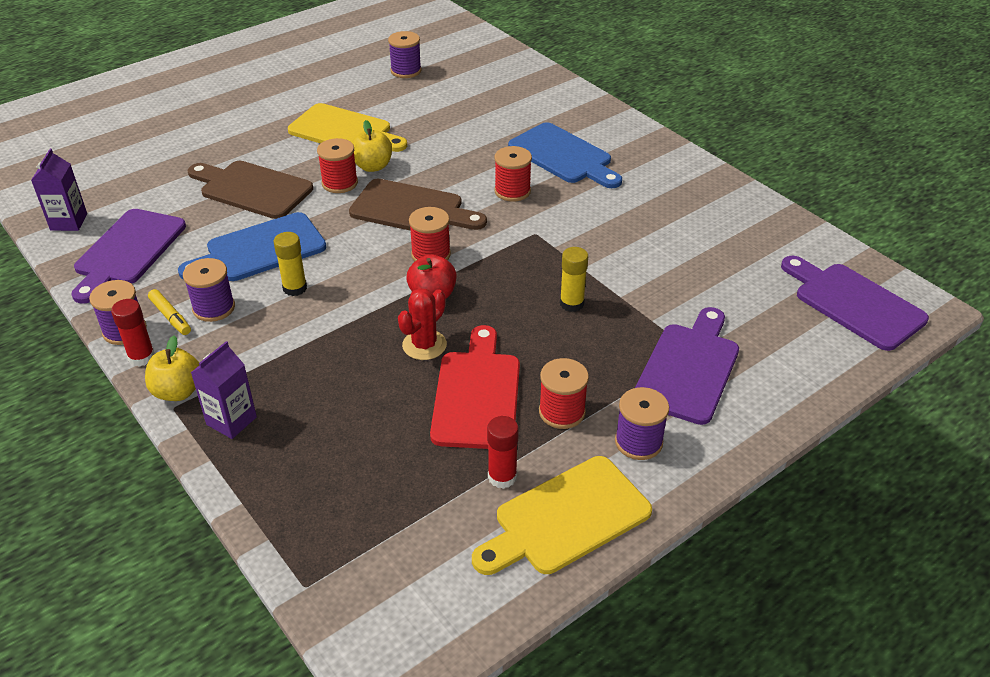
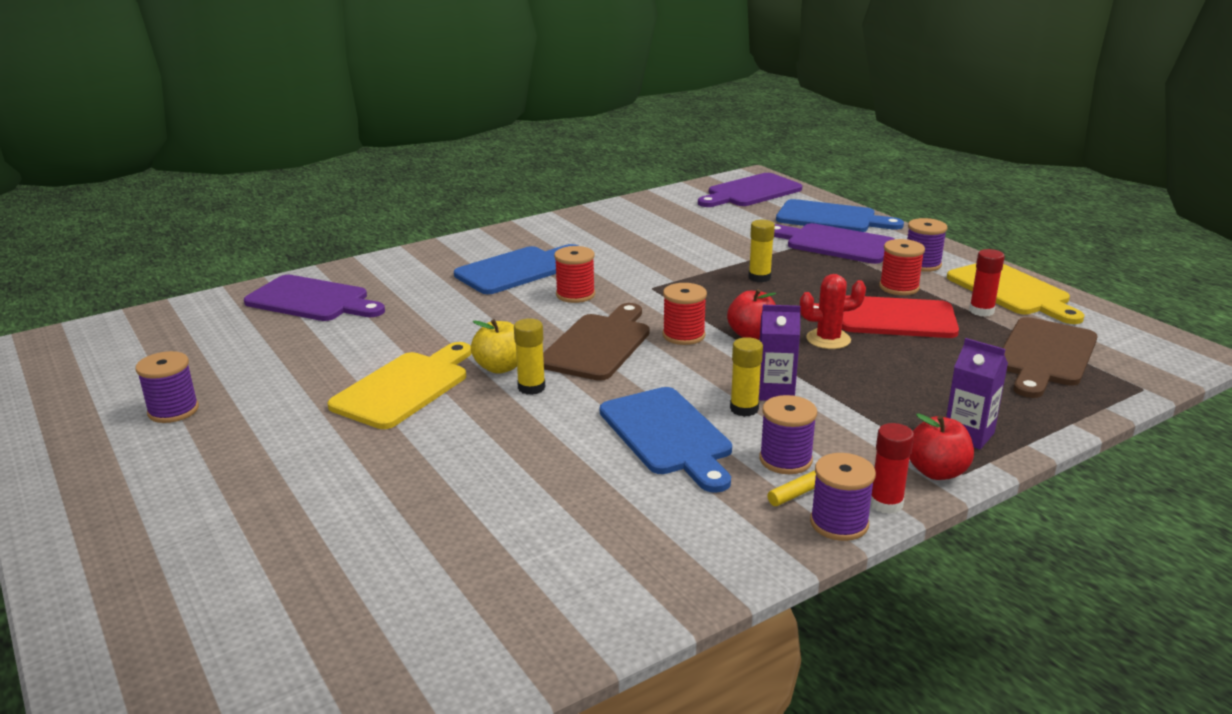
camera: 85 degrees left, 15 degrees down
purple carton [31,149,87,231] -> purple carton moved to [759,305,801,401]
purple cutting board [72,209,186,304] -> purple cutting board moved to [244,275,385,321]
yellow apple [145,336,199,401] -> red apple [910,413,974,480]
brown cutting board [188,161,313,219] -> brown cutting board moved to [1003,317,1098,398]
red spool [317,138,358,193] -> yellow glue stick [514,319,545,395]
purple spool [388,31,422,78] -> purple spool moved to [136,351,199,423]
red cactus [398,288,447,360] -> red cactus turned 45 degrees counterclockwise [800,274,866,349]
none -> blue cutting board [776,199,904,232]

